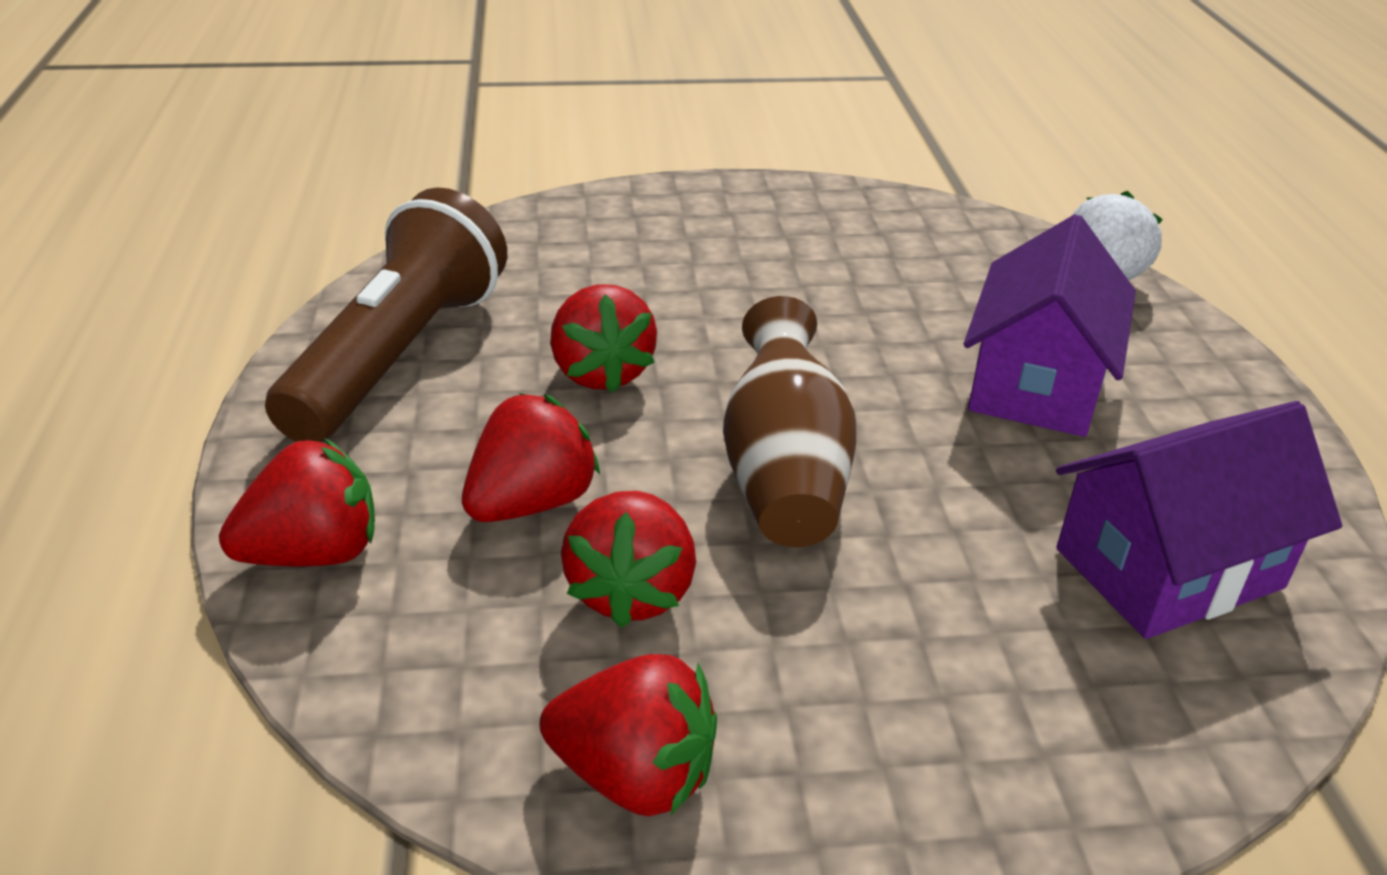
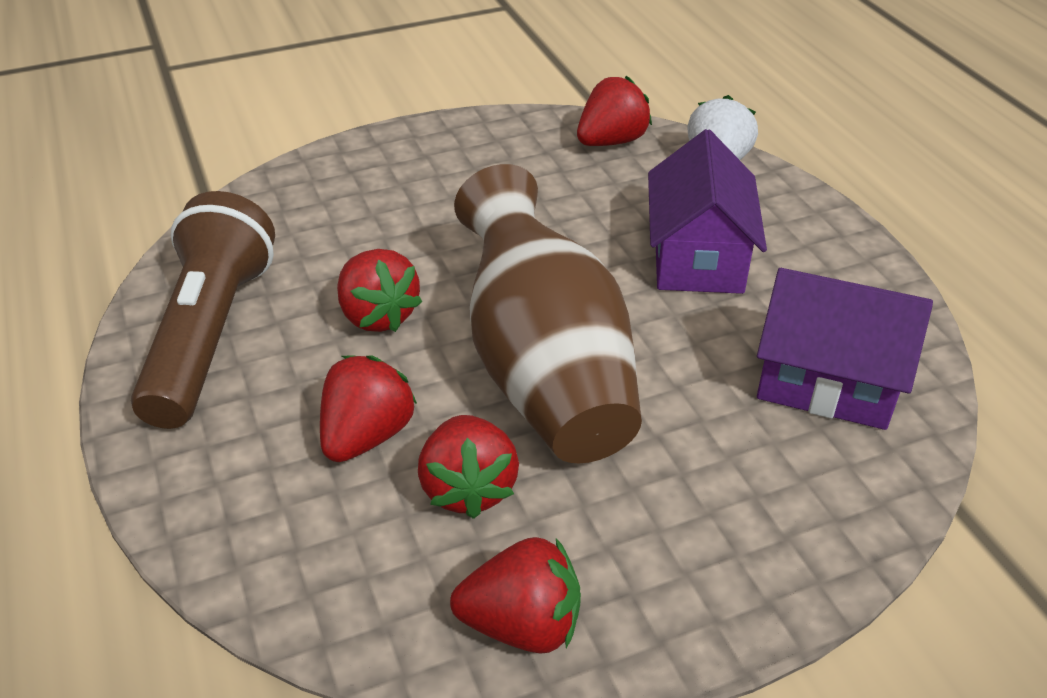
camera: 15 degrees left, 5 degrees up
red strawberry [219,438,375,566] -> red strawberry moved to [577,76,652,146]
brown vase [723,296,856,547] -> brown vase [454,164,642,463], size x1.53
purple house [1056,401,1342,639] -> purple house turned 60 degrees clockwise [757,268,933,430]

